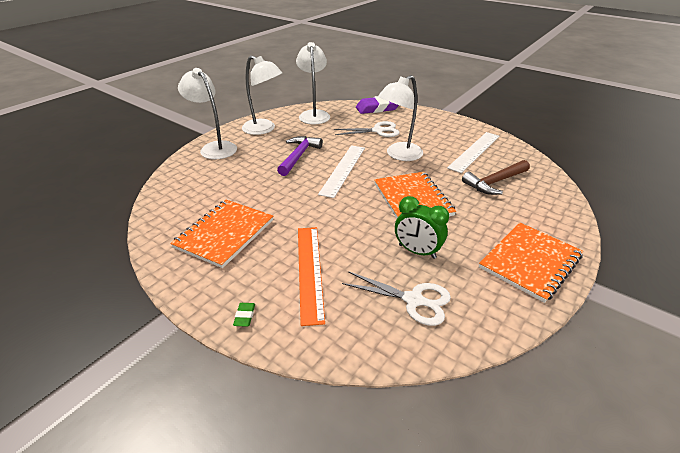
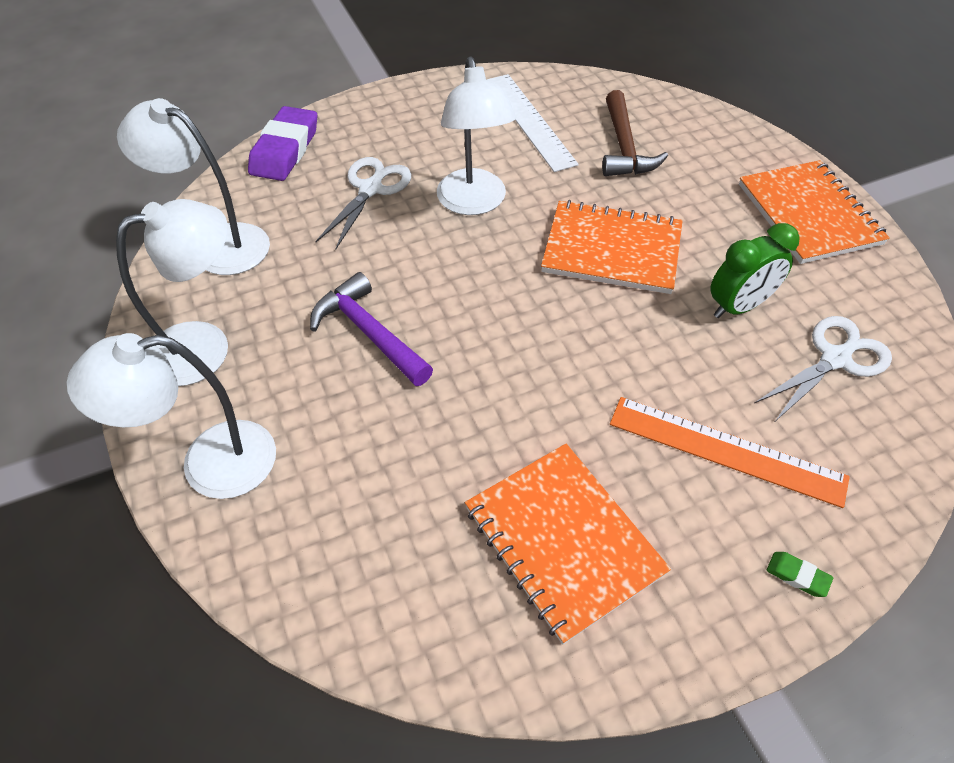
camera: 60 degrees left, 15 degrees up
white ruler [318,145,365,198] -> none

